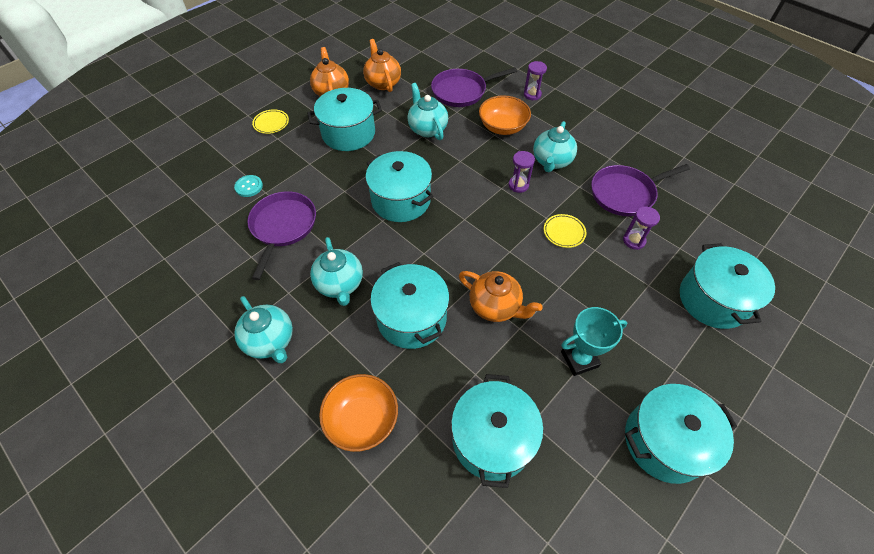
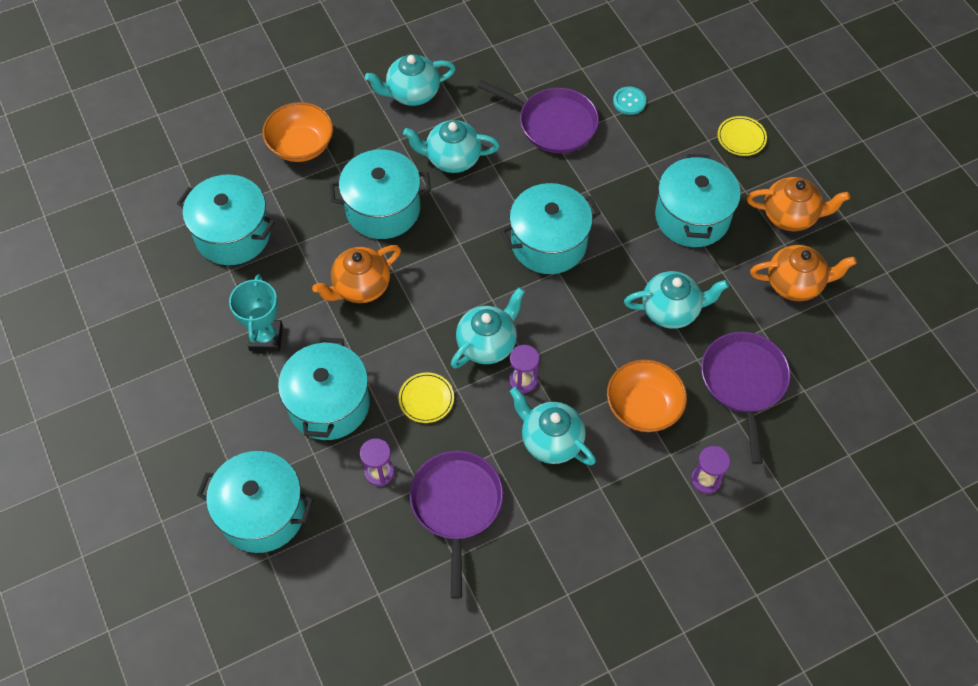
camera: 110 degrees right, 5 degrees up
turquoise pot [625,384,738,484] -> turquoise pot moved to [278,337,370,440]
none -> turquoise teapot [451,287,525,368]

